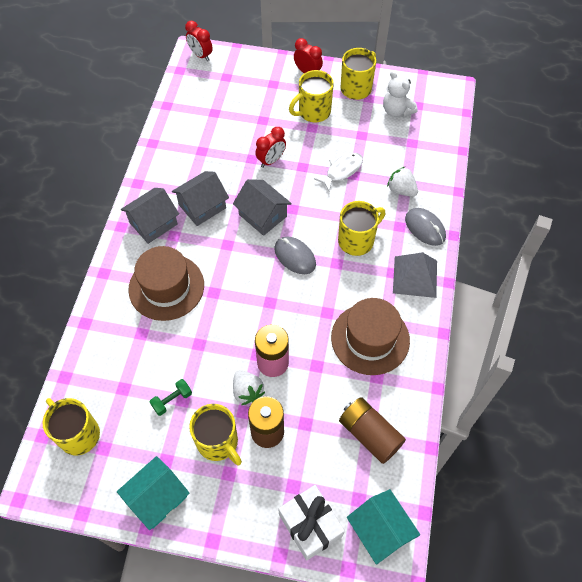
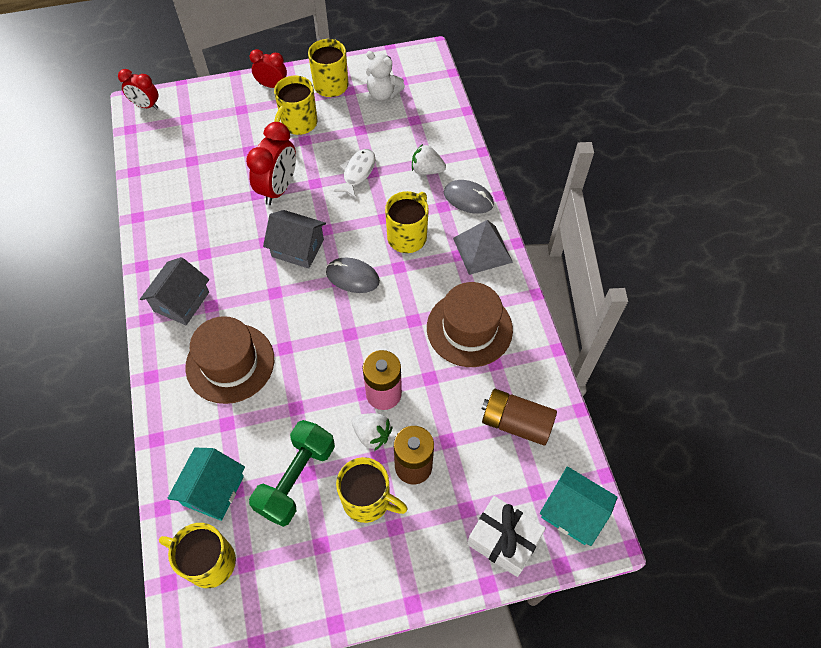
camera: 25 degrees left, 0 degrees up
turquoise house [117,456,189,530] -> turquoise house moved to [167,448,245,521]
green dumbbell [150,379,192,416] -> green dumbbell [249,420,335,527], size x2.08
grey house [172,171,229,226] -> none
red clock [255,127,286,168] -> red clock [246,122,296,205], size x1.60

